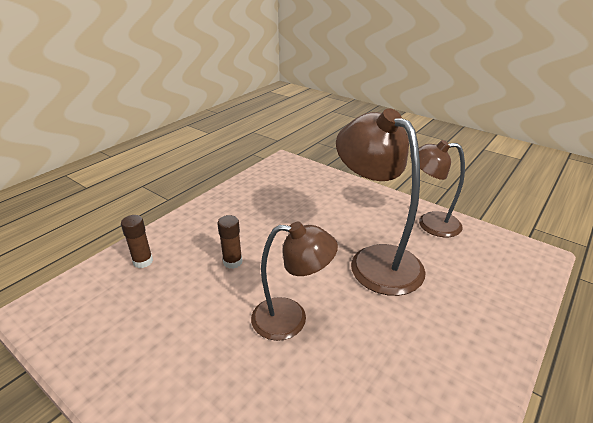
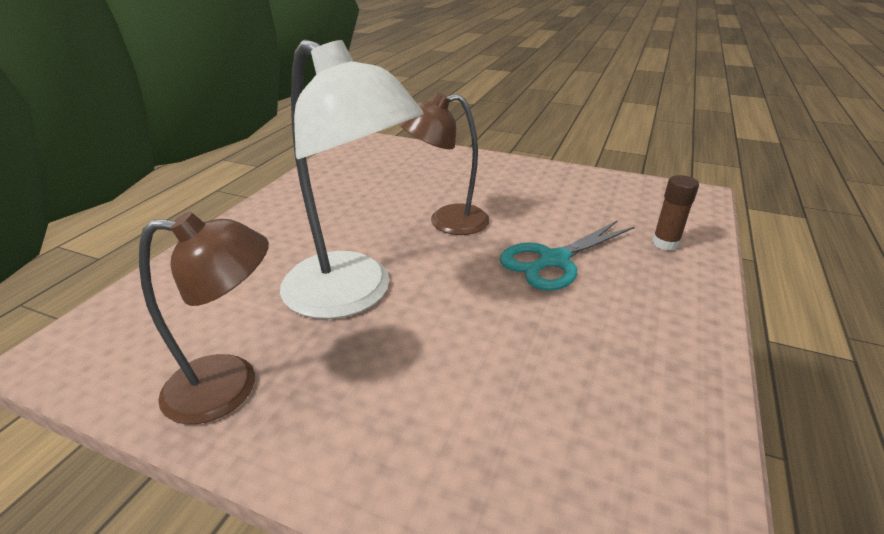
camera: 165 degrees right, 0 degrees up
brown glue stick [217,215,242,269] -> turquoise scissors [500,220,635,291]
brown lamp [336,108,426,296] -> white lamp [280,39,424,319]

